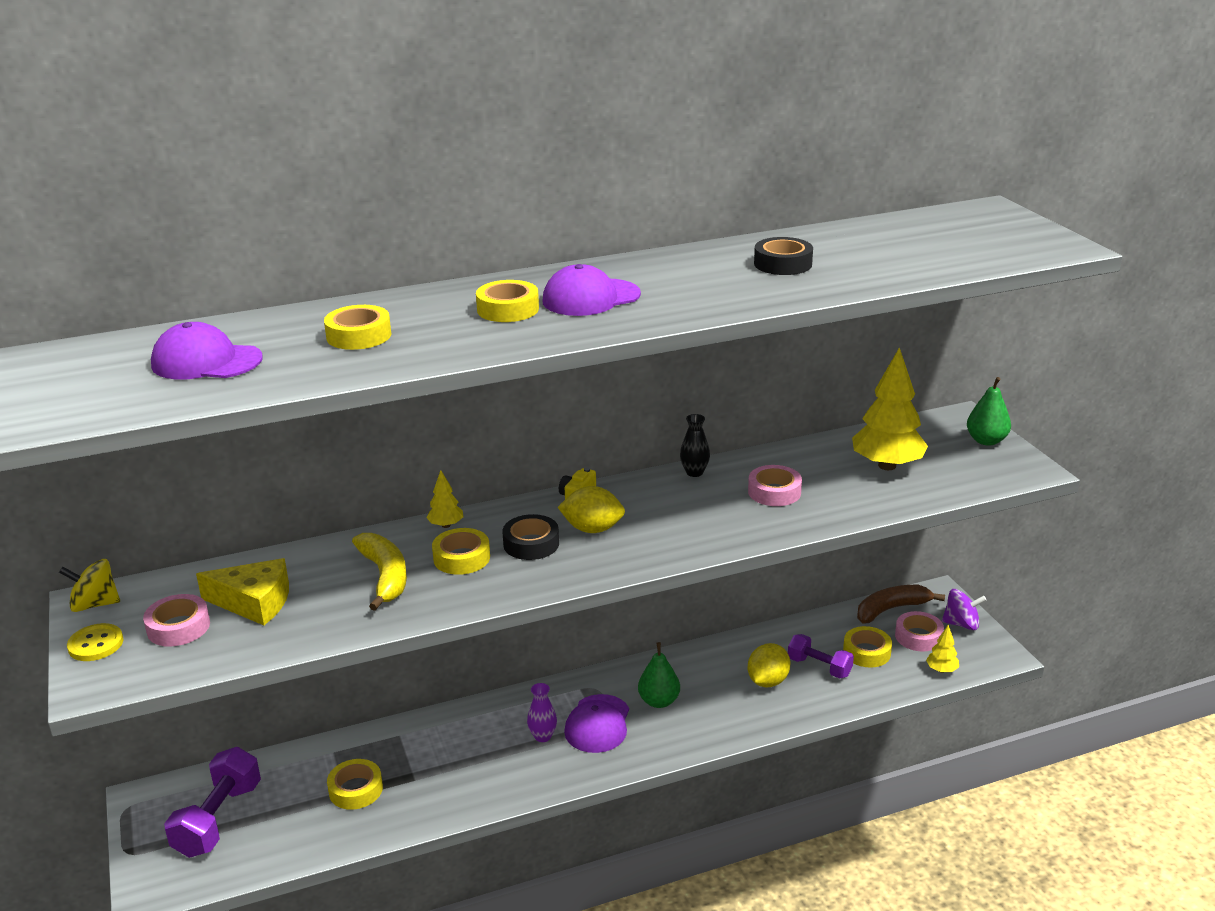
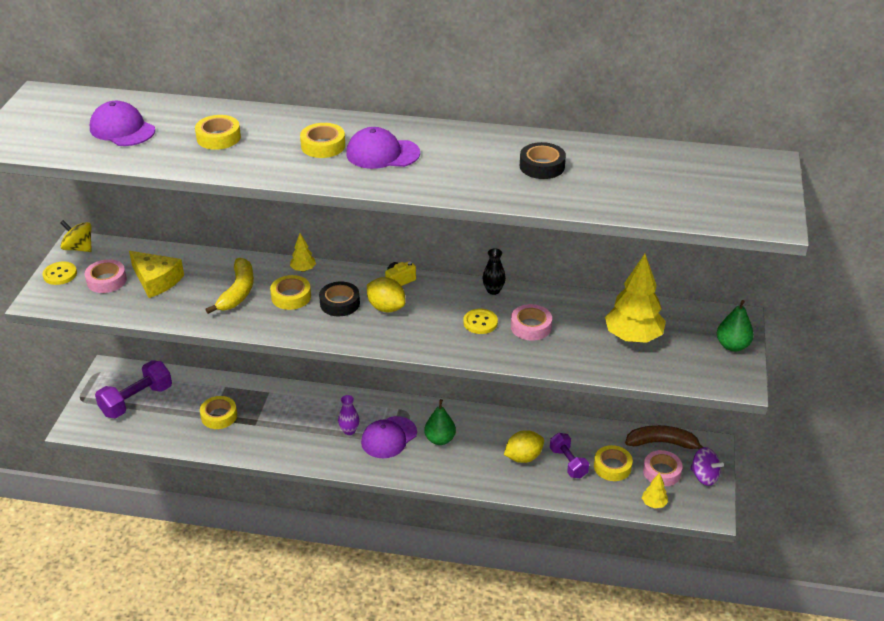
camera: 30 degrees right, 10 degrees up
none -> yellow button [463,309,498,334]

